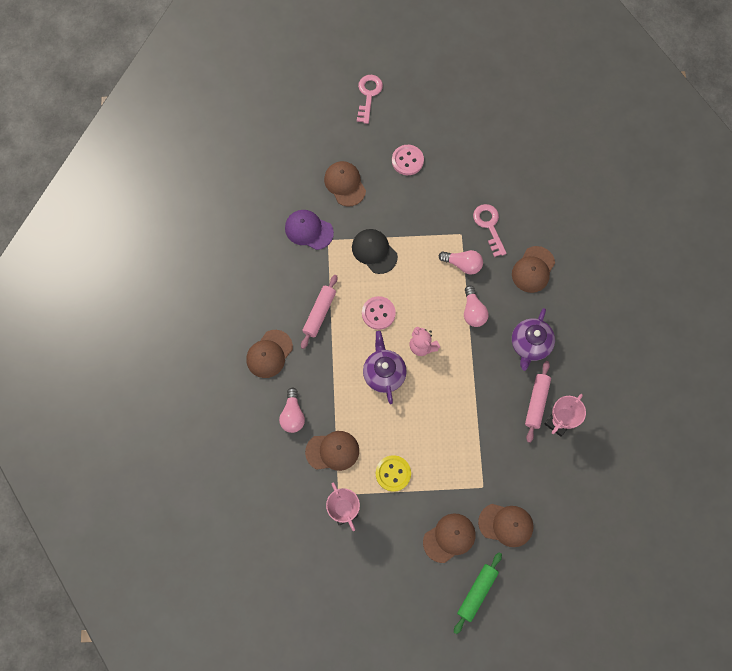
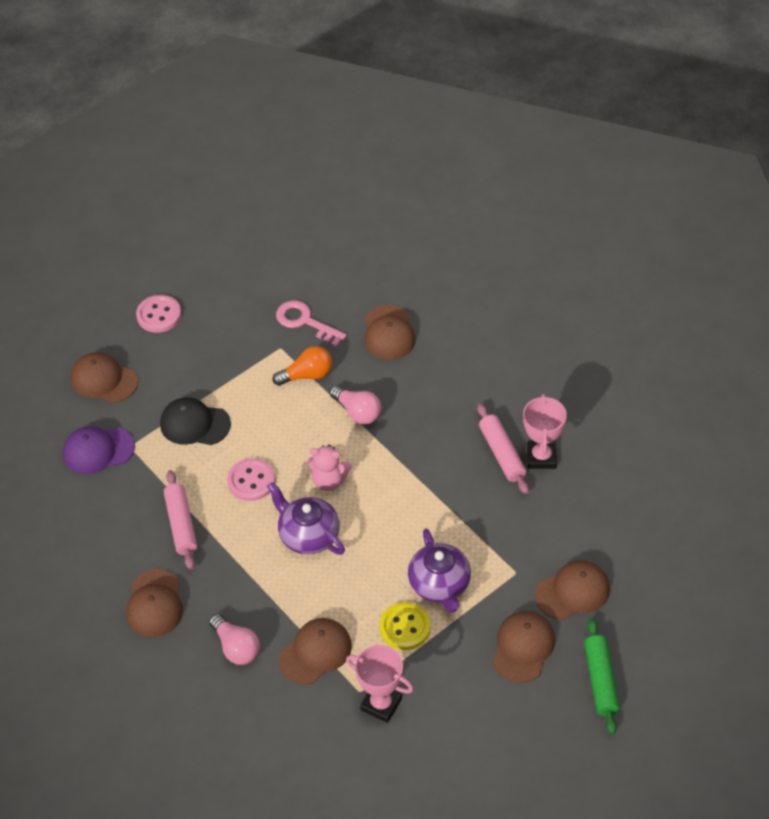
camera: 35 degrees left, 20 degrees down
pink key [357,75,383,124] -> none
pink light bulb [439,250,483,275] -> orange light bulb [273,346,332,386]
purple teapot [512,308,555,371] -> purple teapot moved to [408,528,471,613]

